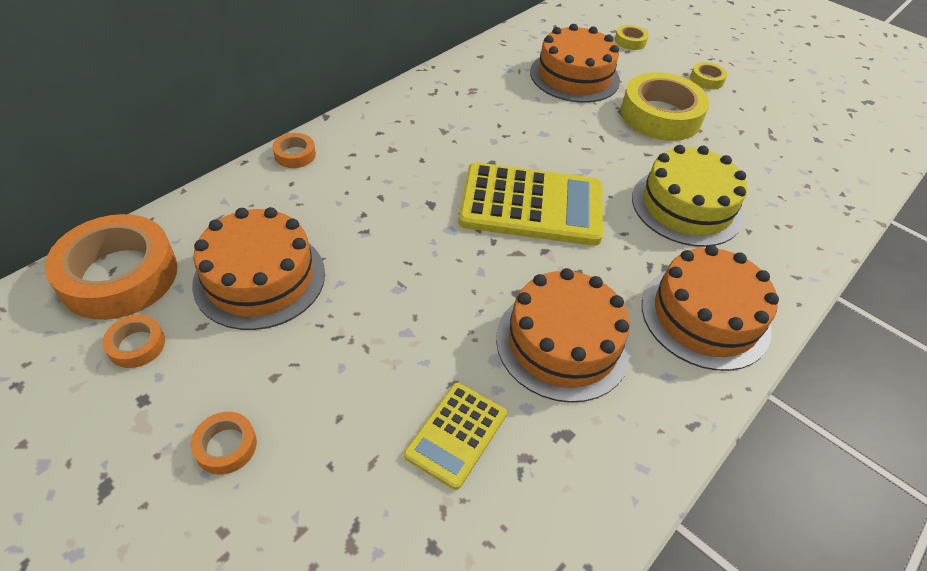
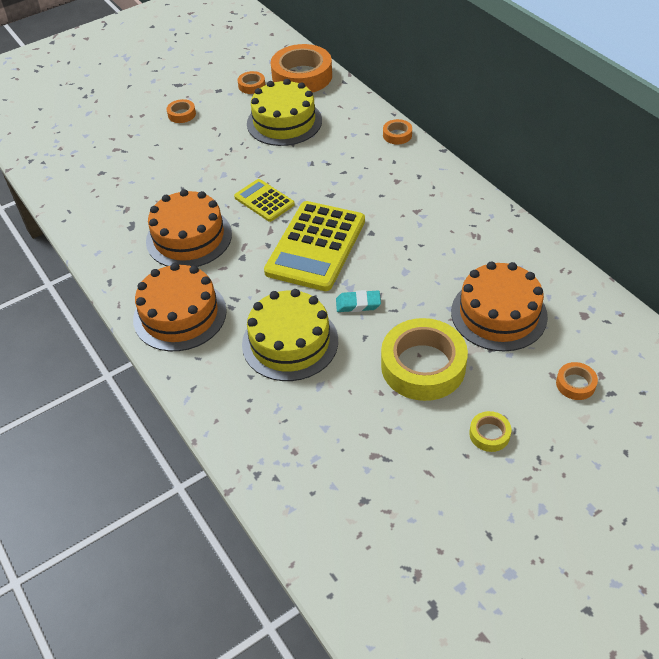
camera: 110 degrees right, 0 degrees up
orange cake [192,207,325,330] -> yellow cake [247,79,322,146]
yellow calculator [404,383,507,490] -> yellow calculator moved to [234,179,295,222]
yellow tape [615,25,649,50] -> orange tape [556,362,598,400]
none -> turquoise eraser [336,290,381,312]

